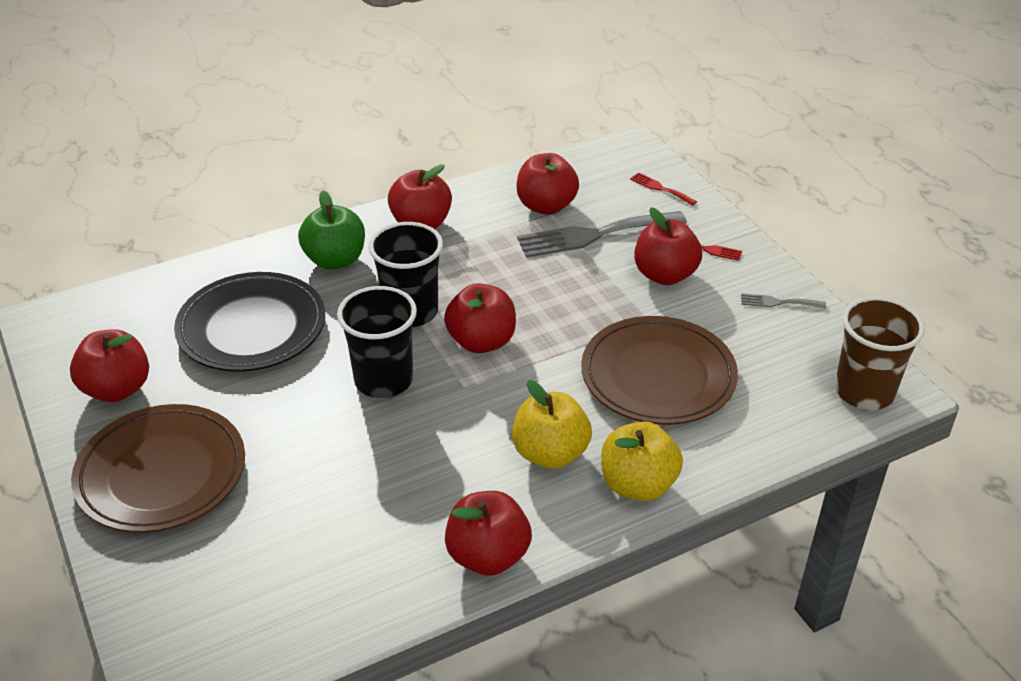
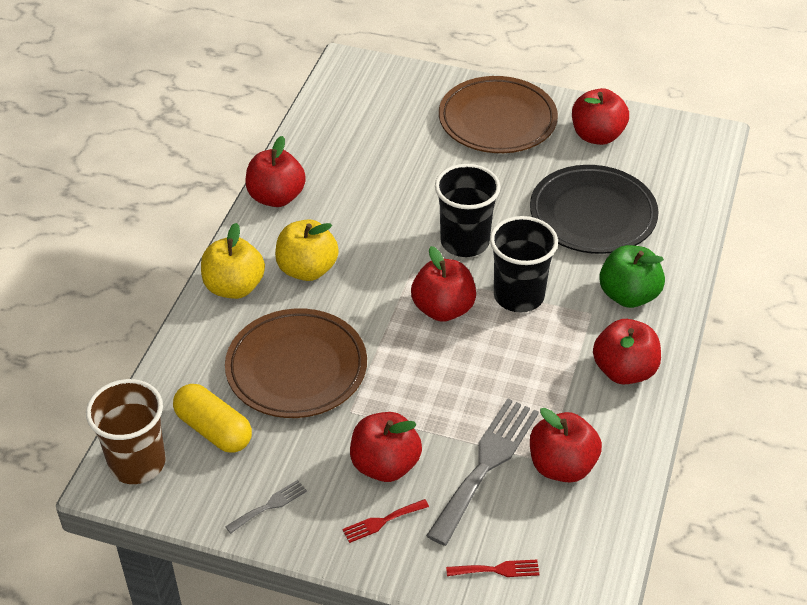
camera: 135 degrees right, 5 degrees up
none -> yellow capsule [173,384,252,453]

